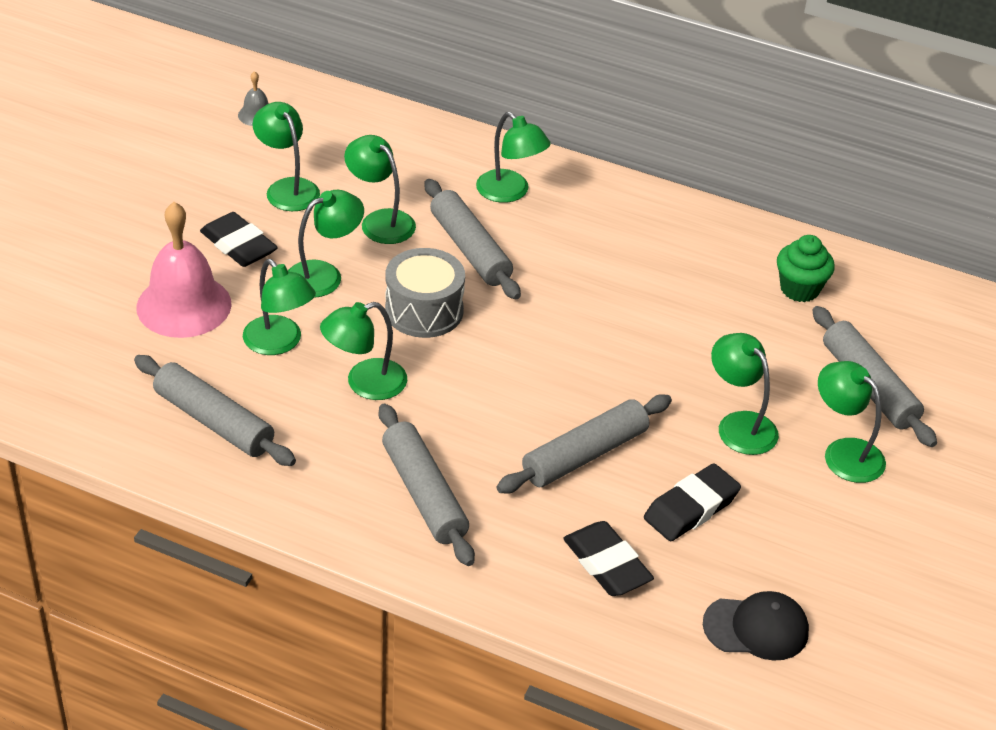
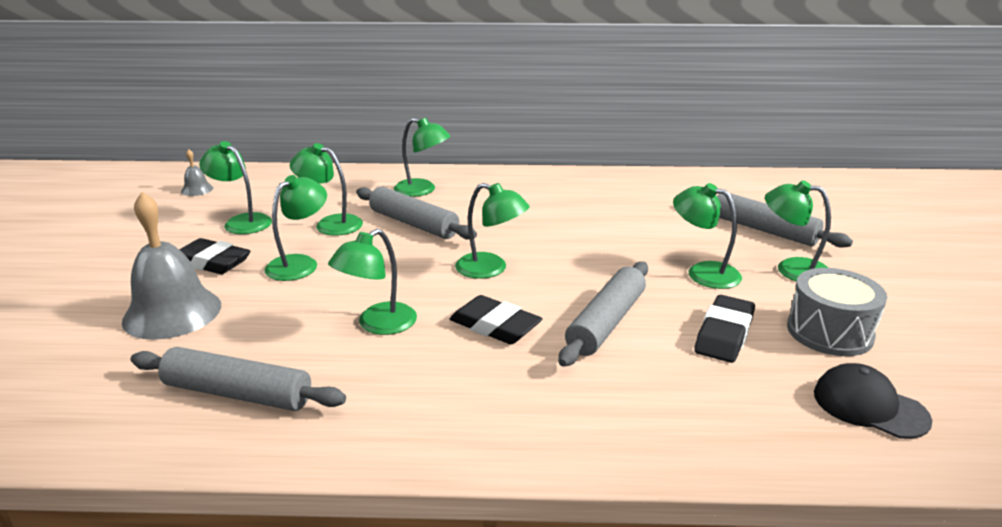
camera: 20 degrees left, 15 degrees down
pink bell [136,202,232,338] -> grey bell [122,192,221,340]
green lamp [243,259,316,355] -> green lamp moved to [455,183,530,279]
grey rolling pin [379,404,475,566] -> none
grey drum [385,248,465,338] -> grey drum moved to [787,268,887,356]
black eraser [563,521,654,596] -> black eraser moved to [450,295,543,344]
black cap [703,591,809,661] -> black cap turned 120 degrees counterclockwise [814,363,932,439]
green cupcake [777,235,835,302] -> none

